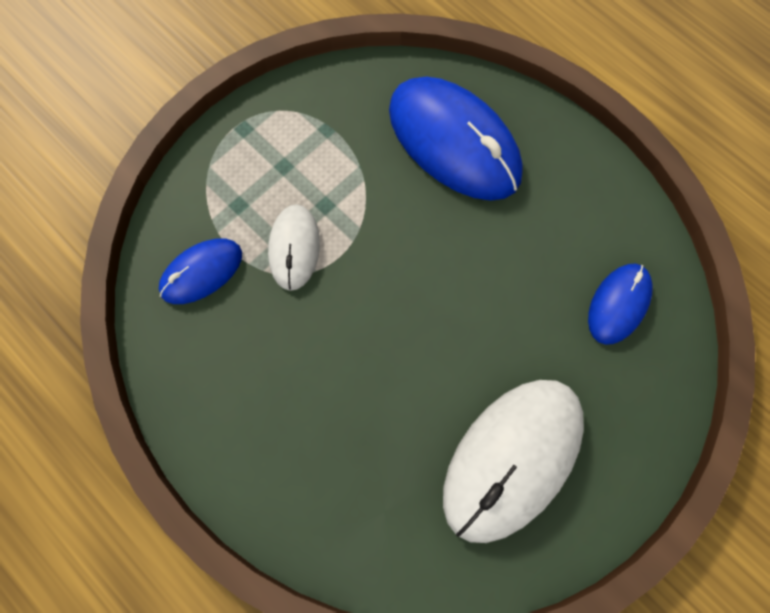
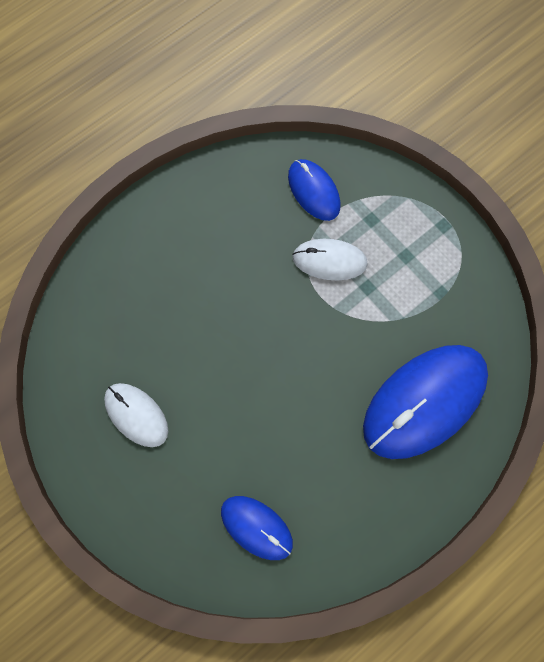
camera: 95 degrees right, 0 degrees up
white mouse [443,380,584,543] -> white mouse [104,383,168,447], size x0.53

